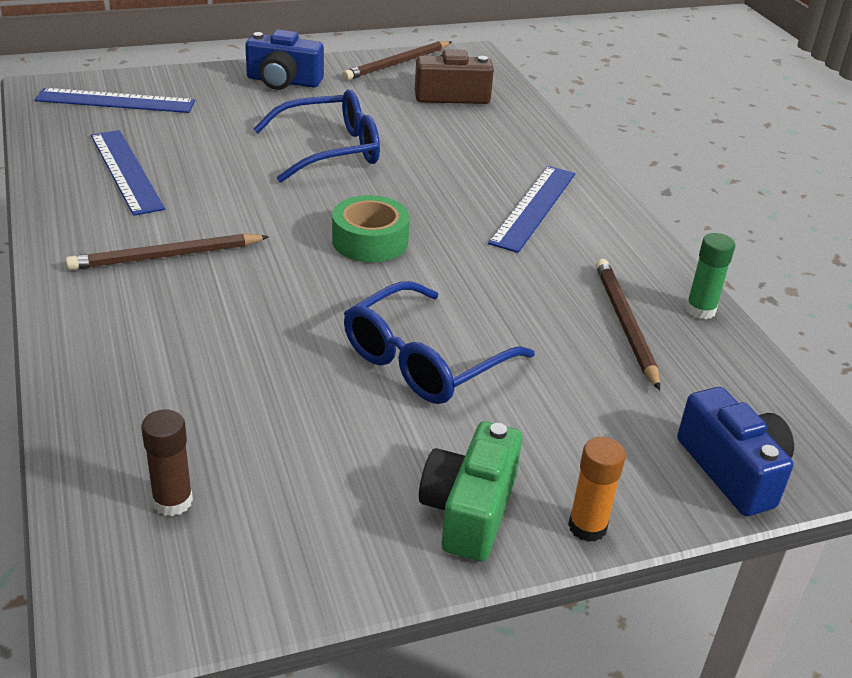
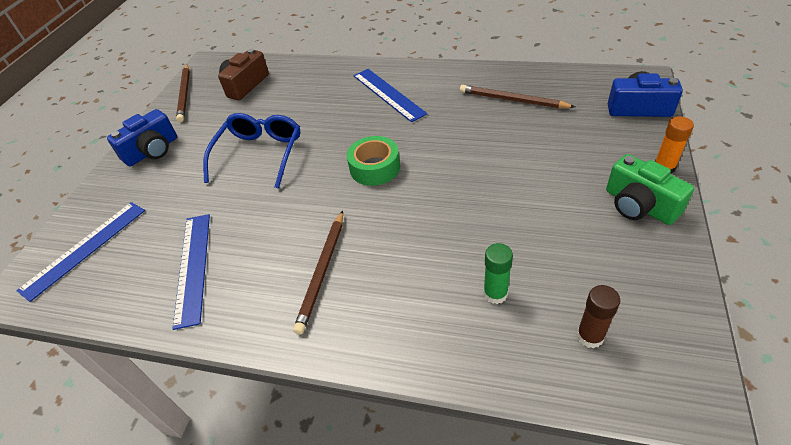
camera: 50 degrees left, 10 degrees up
blue ruler [91,130,165,216] -> blue ruler turned 75 degrees clockwise [172,214,210,330]
blue glasses [344,281,534,404] -> none
green glue stick [686,233,735,319] -> green glue stick moved to [483,243,513,304]

